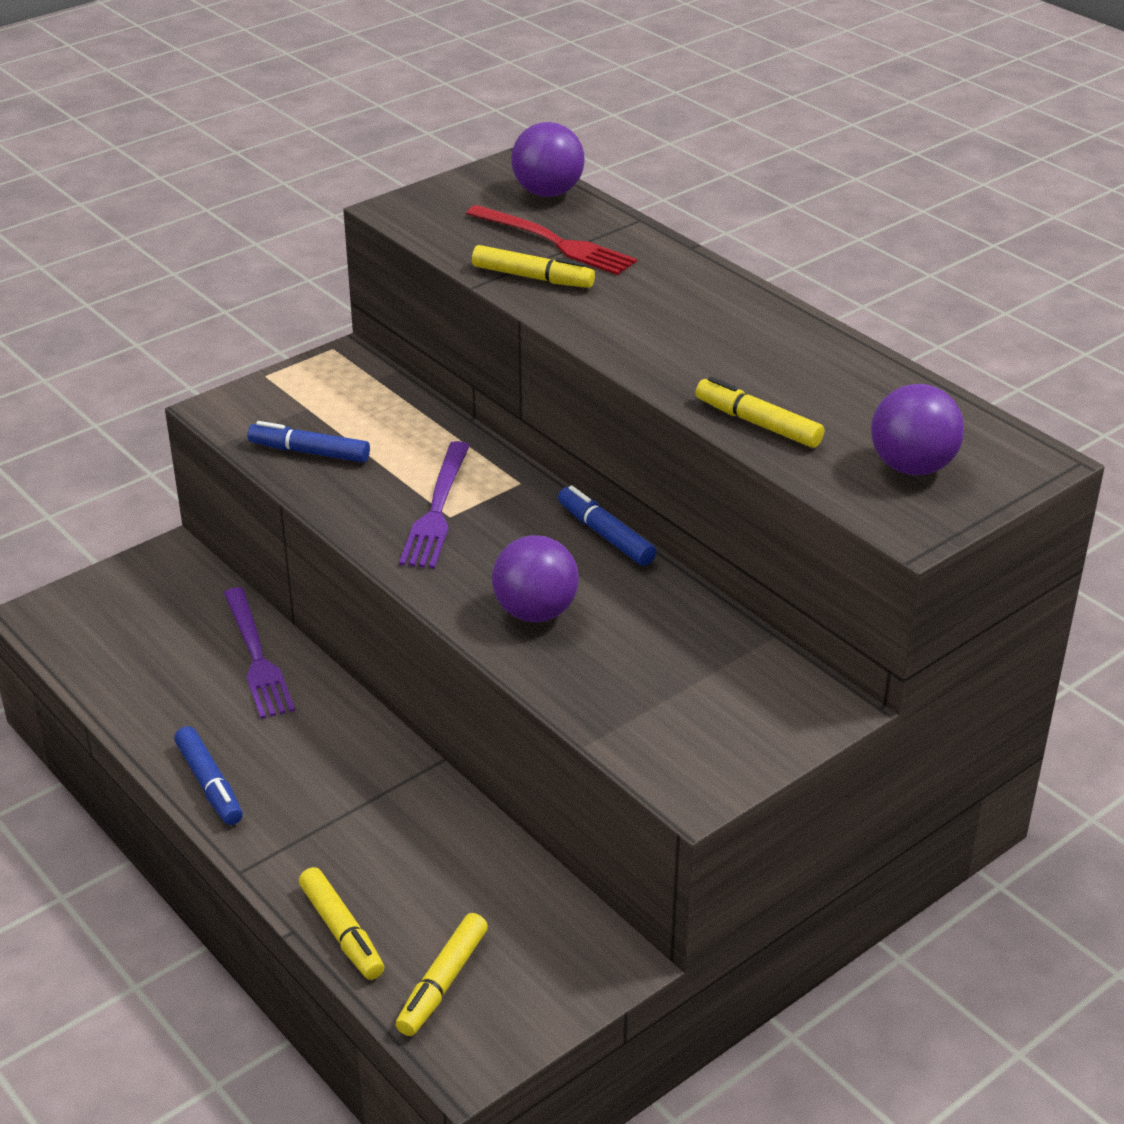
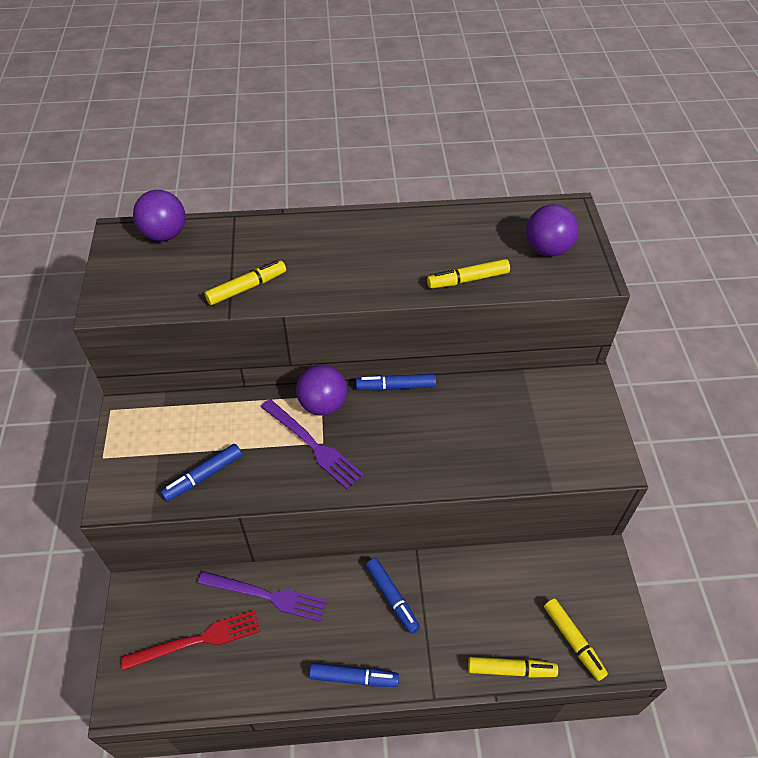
camera: 55 degrees left, 15 degrees up
red fork [466,205,637,275] -> red fork moved to [121,610,260,671]
purple ball [492,535,579,622] -> purple ball moved to [296,365,347,415]
none -> blue marker [365,558,420,634]

